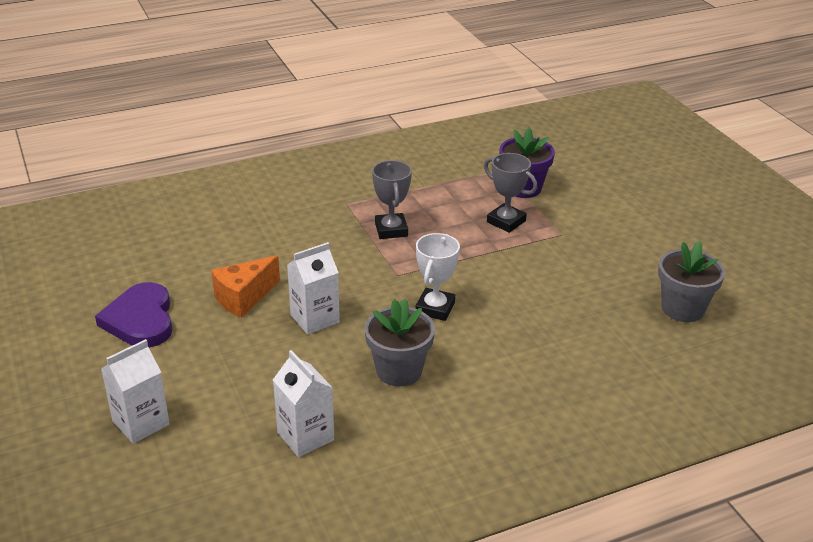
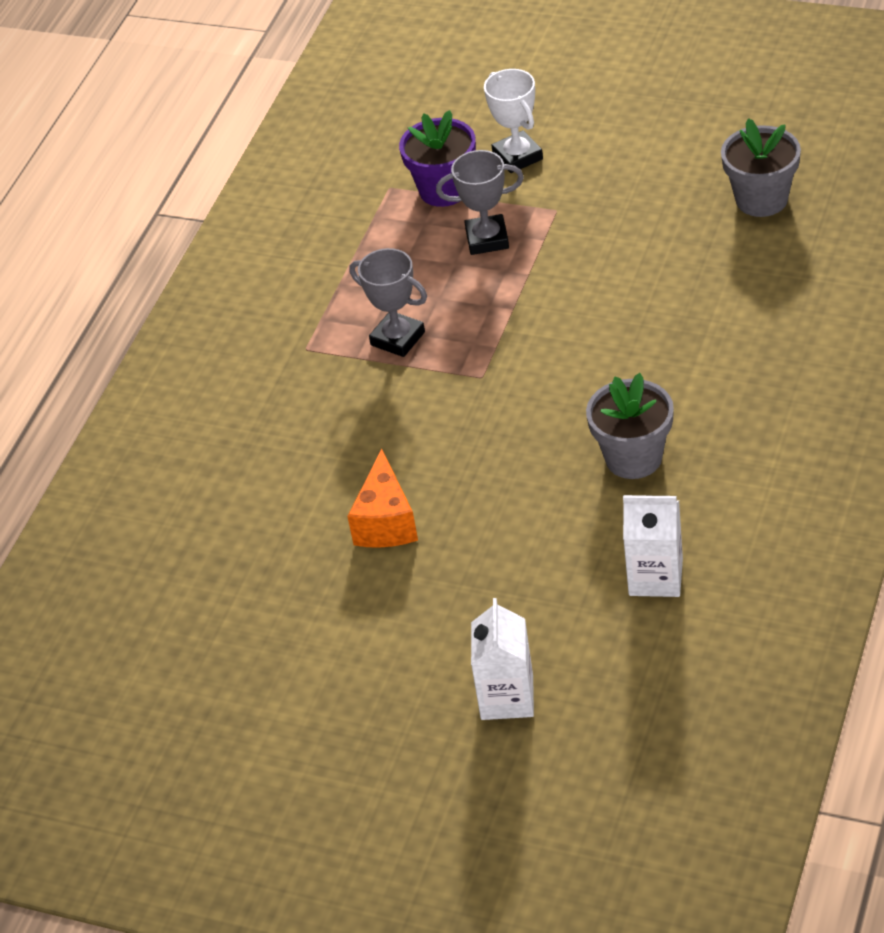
camera: 40 degrees left, 10 degrees up
purple heart [95,282,172,348] -> none
white carton [287,242,340,335] -> none
white trophy [415,233,460,321] -> white trophy moved to [484,69,543,173]

